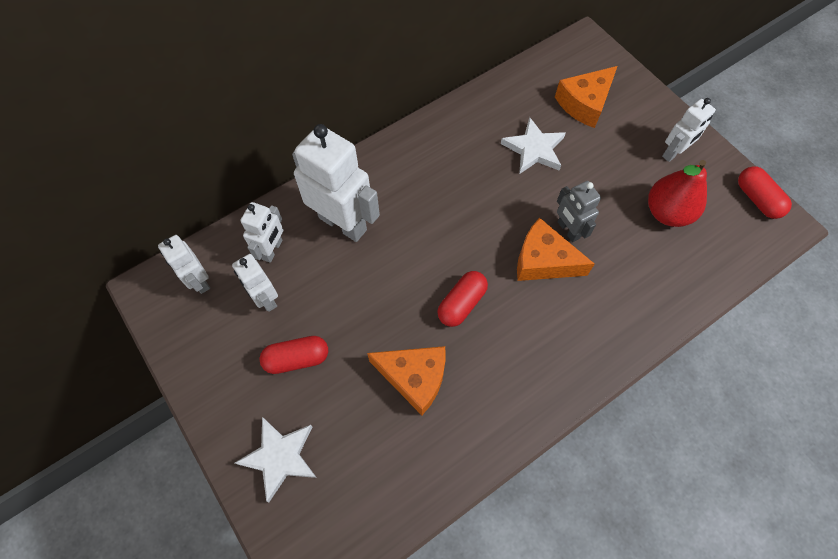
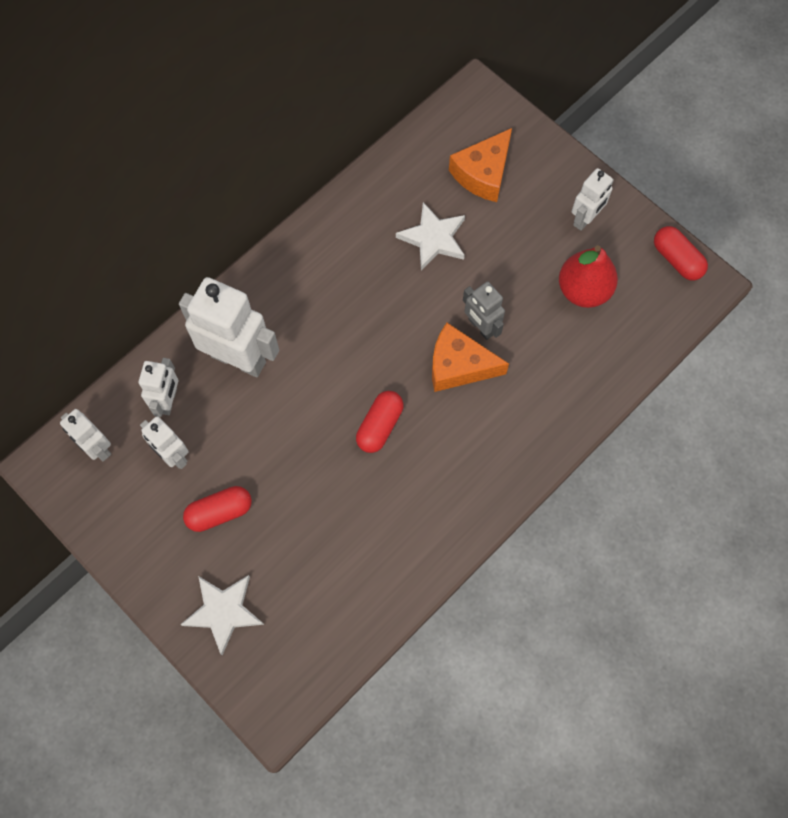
camera: 10 degrees left, 5 degrees up
orange cheese [367,346,446,415] -> none

